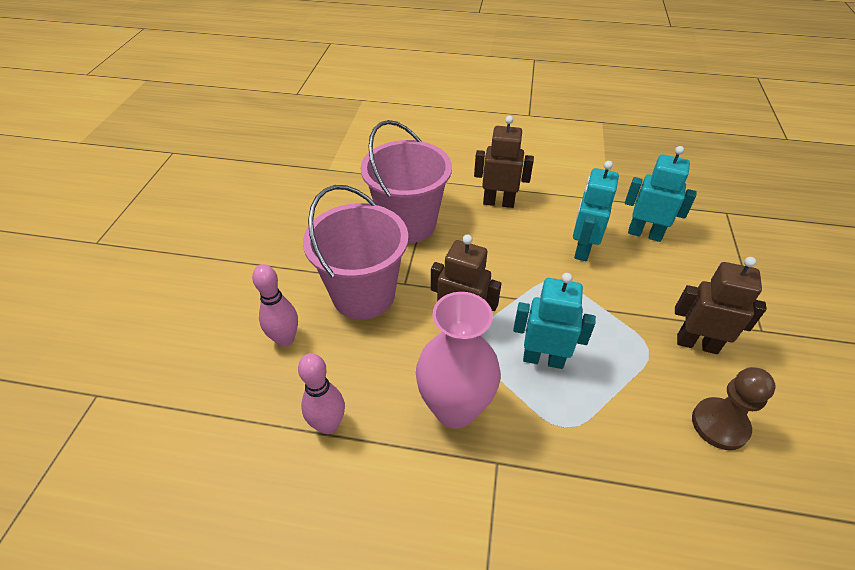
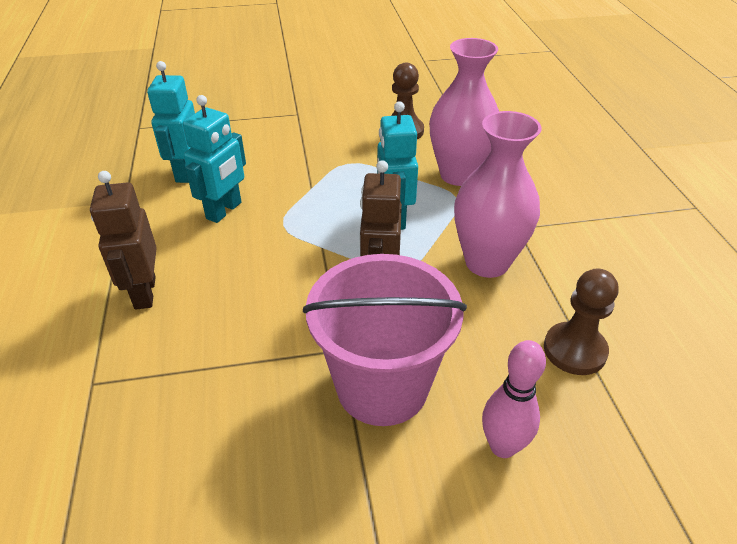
camera: 110 degrees left, 5 degrees down
pink bowling pin [298,353,345,434] -> brown pawn [544,269,618,375]
pink bucket [361,120,452,243] -> none
turquoise robot [573,161,619,261] -> turquoise robot turned 60 degrees counterclockwise [183,95,246,223]
brown robot [675,257,766,354] -> none
none -> pink vase [429,38,499,186]

